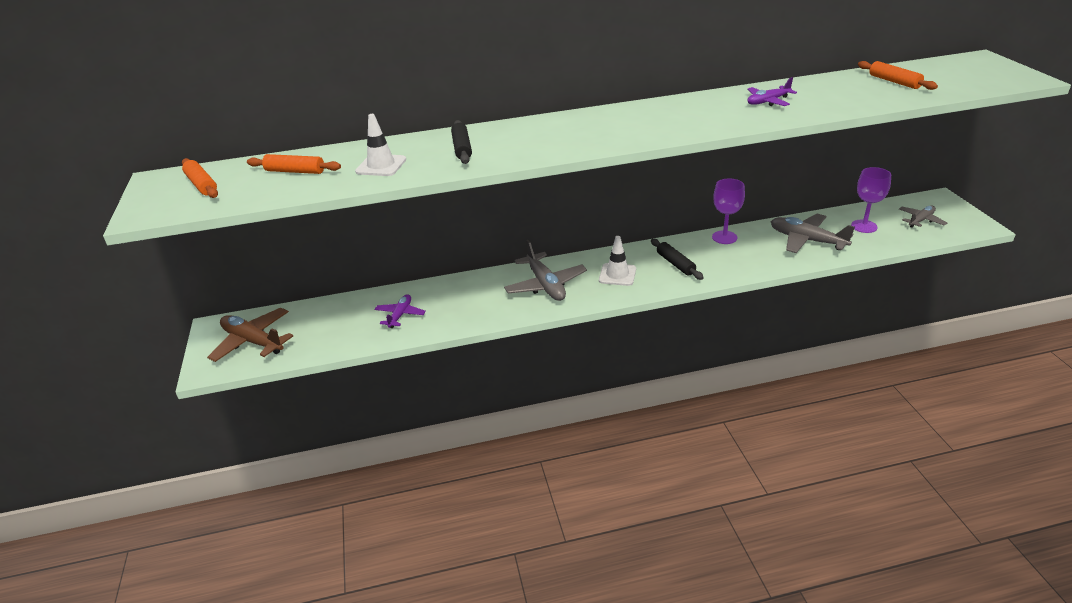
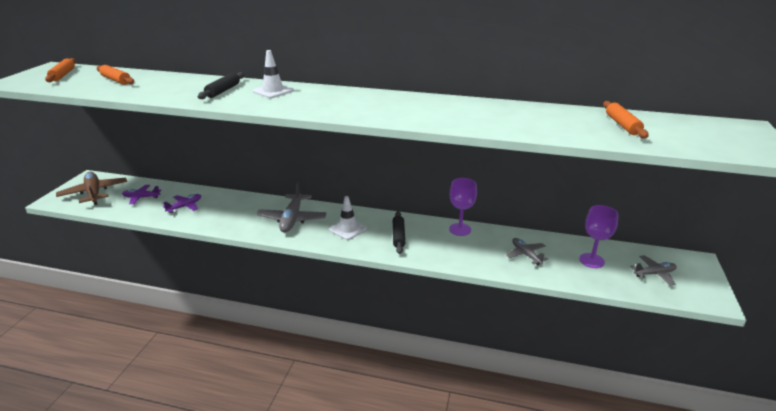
camera: 25 degrees right, 5 degrees down
white traffic cone [355,114,406,176] -> white traffic cone moved to [253,50,294,98]
purple plane [747,77,797,106] -> purple plane moved to [122,185,161,204]
grey plane [771,214,855,253] -> grey plane [506,238,548,265], size x0.59

